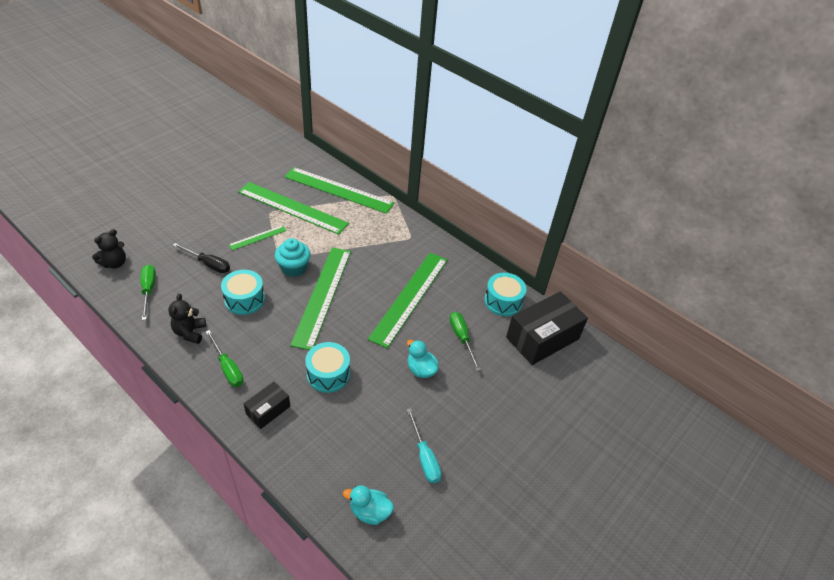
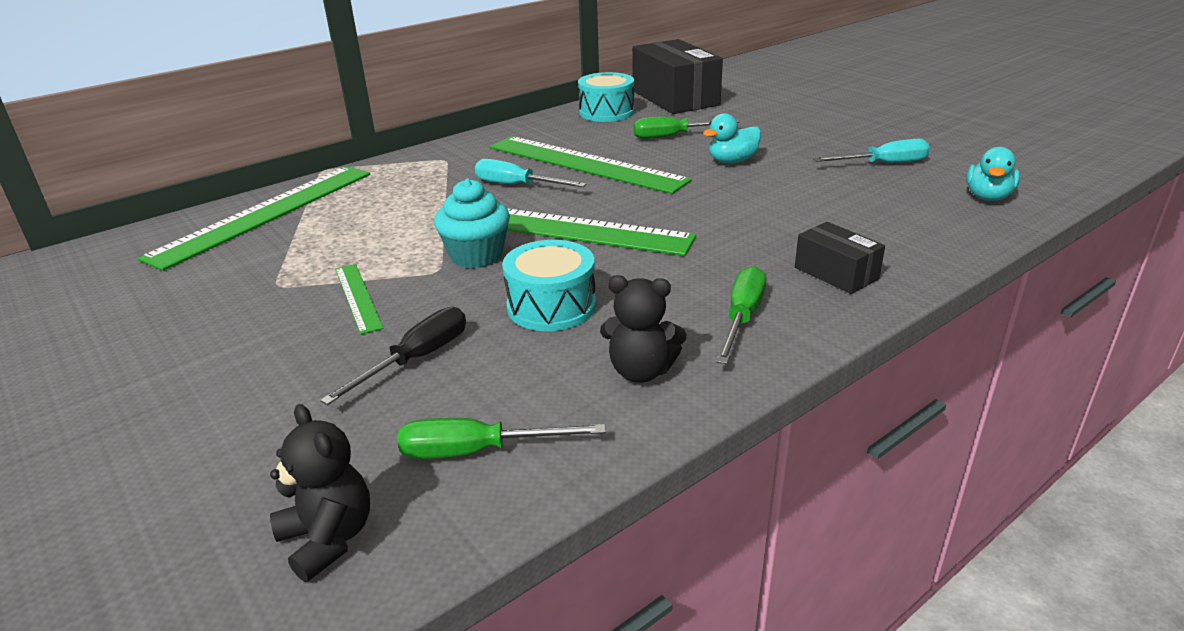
camera: 75 degrees left, 15 degrees down
green screwdriver [206,330,244,387] -> green screwdriver turned 45 degrees counterclockwise [716,266,767,364]
green ruler [238,182,349,235] -> none
turquoise drum [305,342,350,393] -> none
none -> turquoise screwdriver [475,159,586,187]

